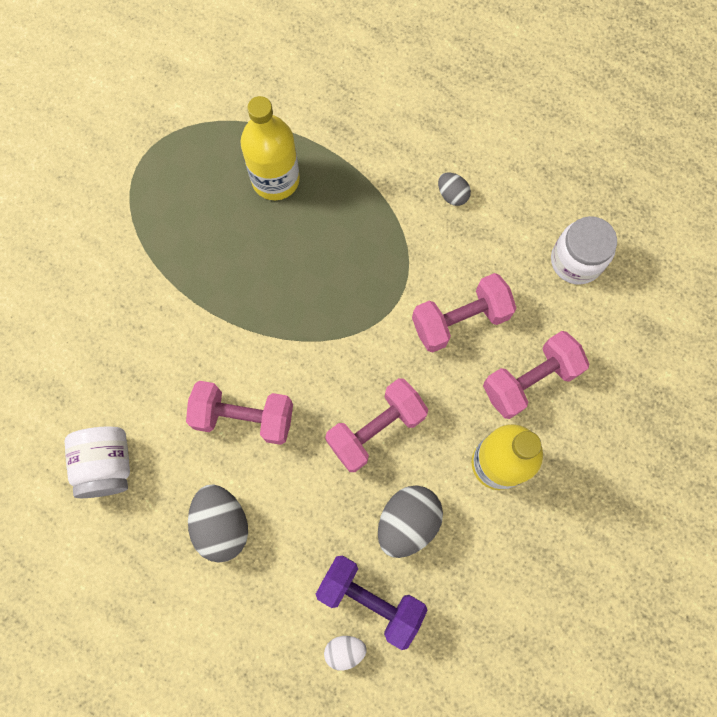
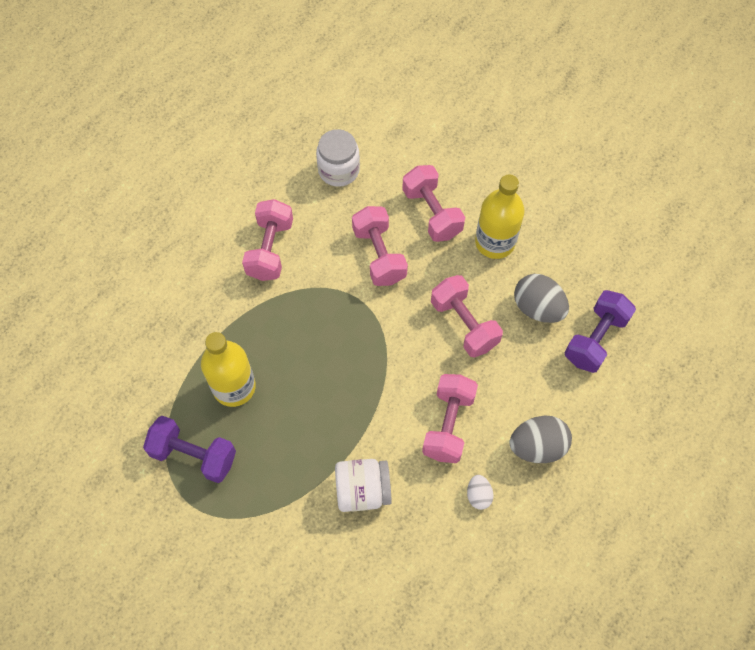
camera: 85 degrees left, 10 degrees down
white jar [64,427,130,498] -> white jar moved to [335,459,392,512]
white egg [324,636,367,671] -> white egg moved to [467,475,493,510]
grey egg [438,173,471,206] -> pink dumbbell [242,199,293,281]
none -> purple dumbbell [143,415,236,483]

